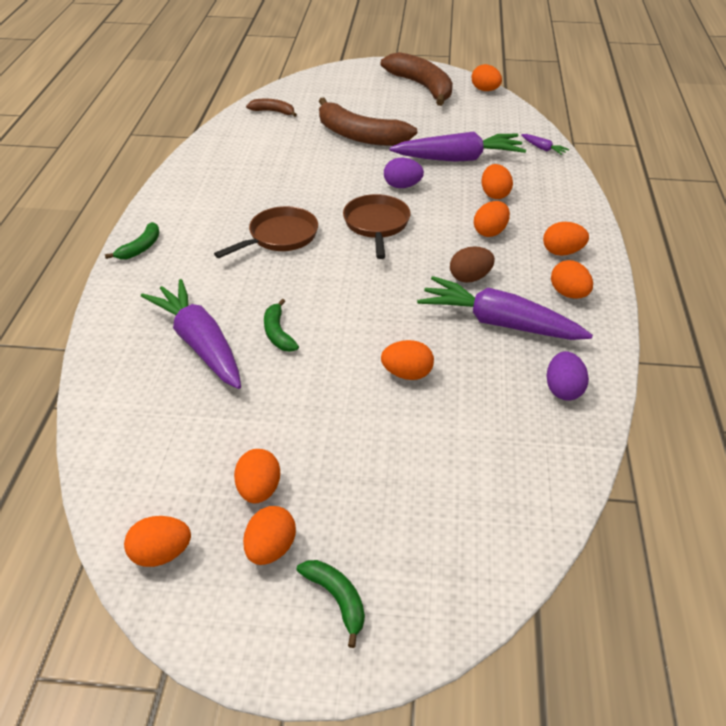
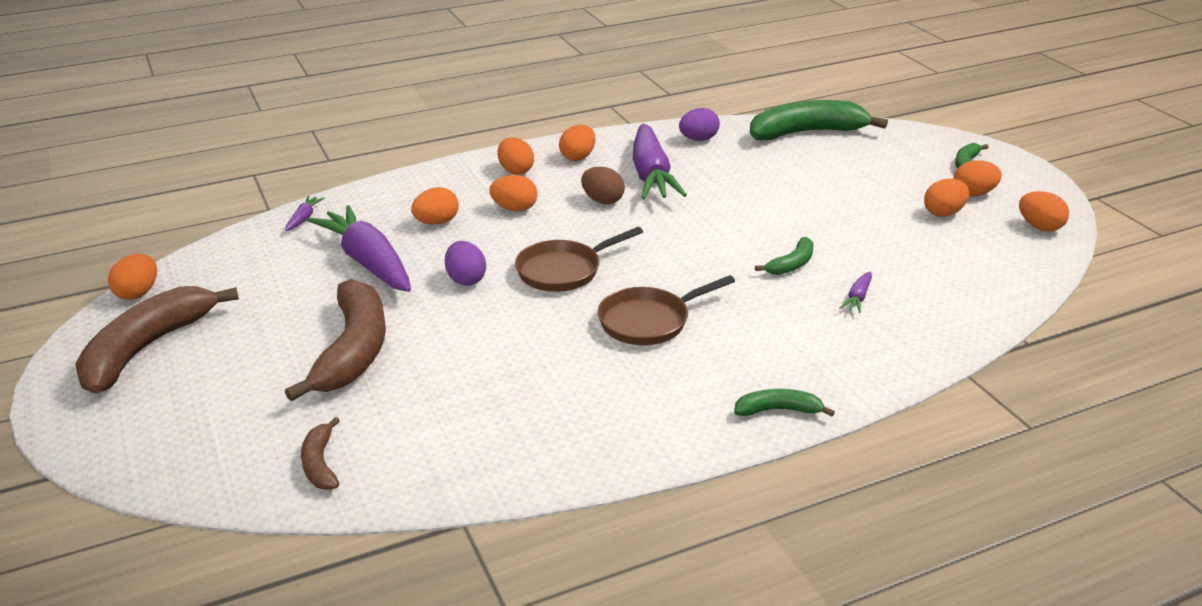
camera: 120 degrees left, 10 degrees down
purple carrot [141,279,241,389] -> purple carrot [840,271,872,313], size x0.40
brown pan [214,206,318,258] -> brown pan turned 45 degrees counterclockwise [597,275,735,345]
orange egg [381,340,434,380] -> none
none -> green banana [750,100,888,140]

